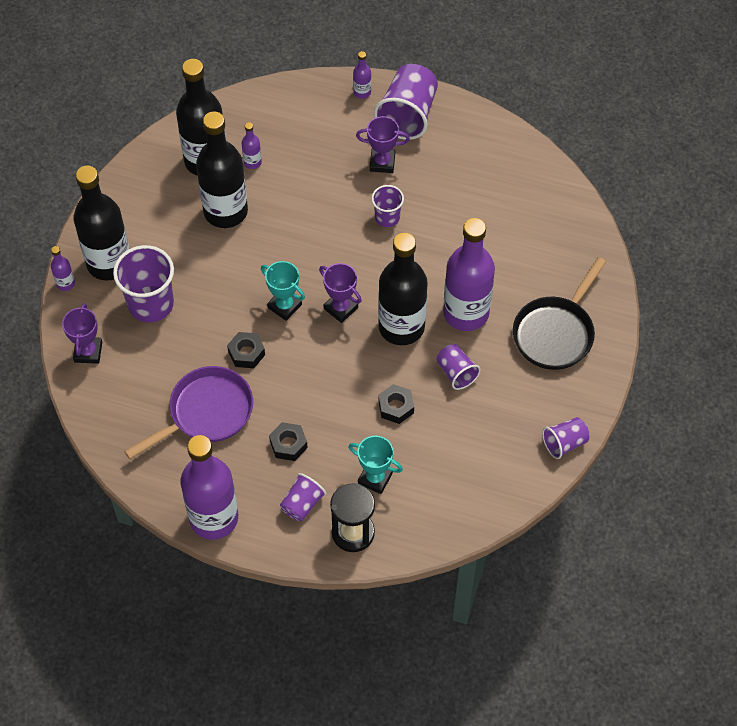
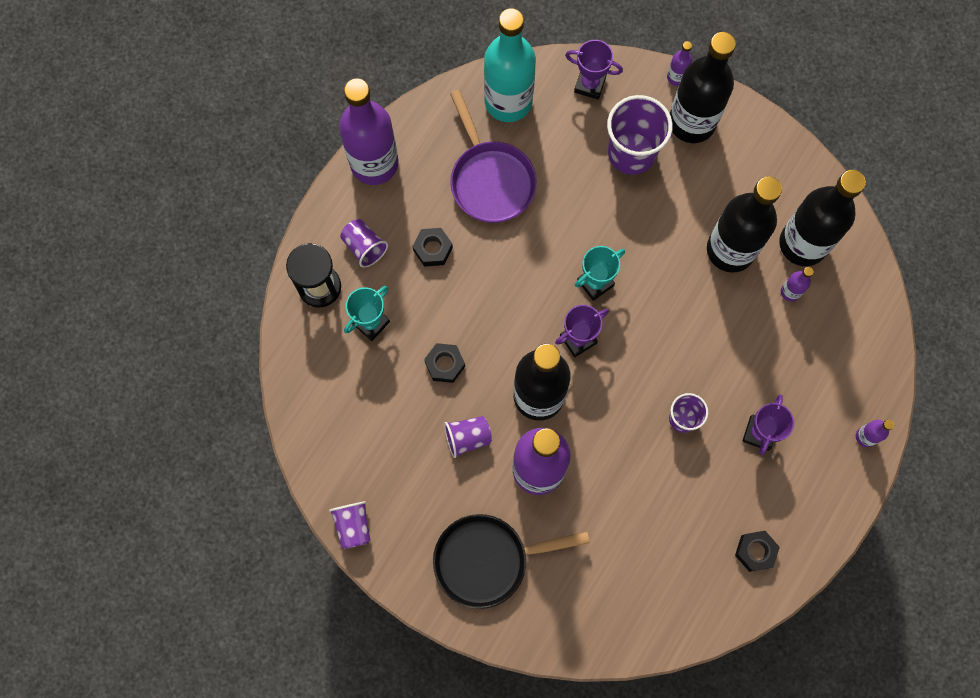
camera: 105 degrees right, 15 degrees up
black nut [227,332,265,368] -> black nut moved to [735,531,780,572]
purple cup [374,64,438,140] -> none
black pan [513,257,606,370] -> black pan turned 60 degrees counterclockwise [433,514,590,609]
none -> turquoise bottle [484,8,536,122]

